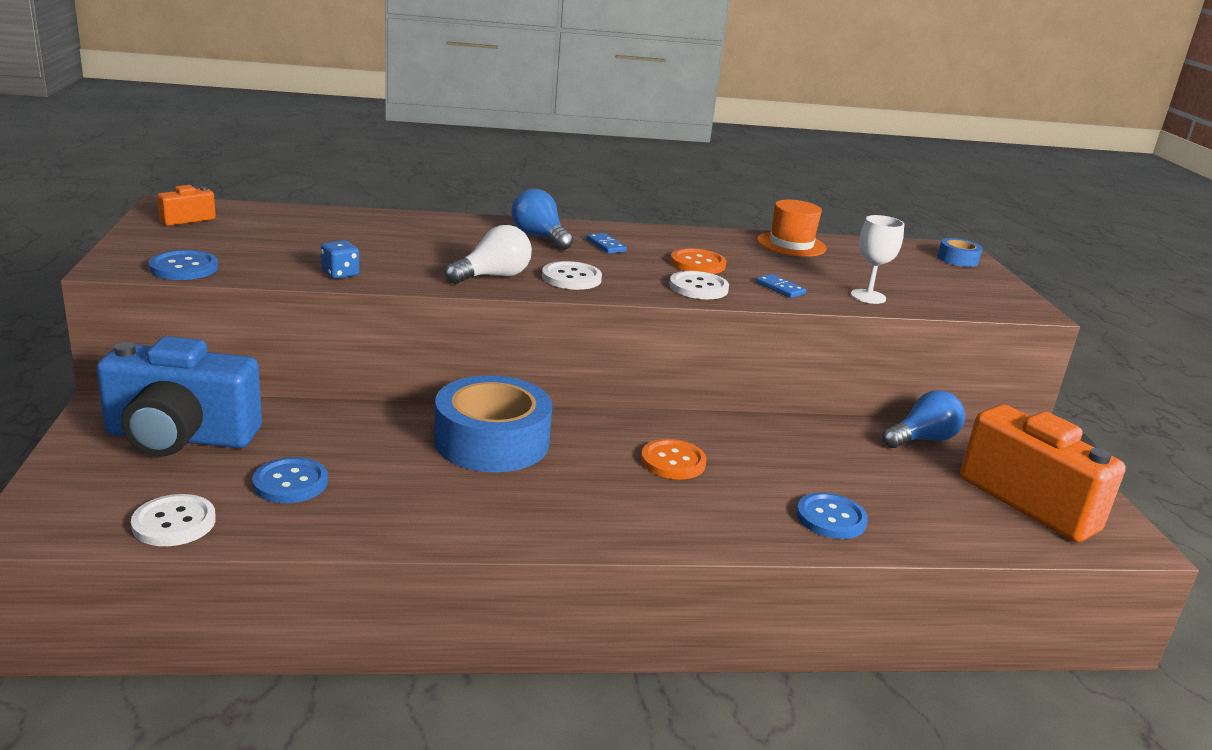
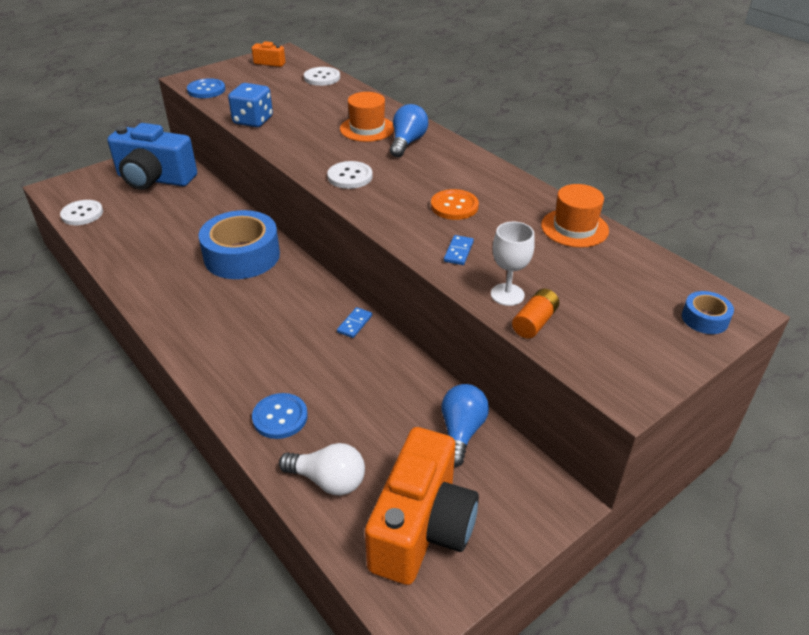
camera: 60 degrees right, 15 degrees up
blue camera [96,336,262,456] -> blue camera turned 45 degrees counterclockwise [107,123,197,190]
blue button [252,457,328,503] -> none
blue dice [321,240,359,279] -> blue dice [228,83,273,127], size x1.70
white light bulb [445,225,532,284] -> white light bulb moved to [279,443,365,496]
blue domino [586,233,627,254] -> blue domino moved to [337,307,372,338]
orange button [641,439,707,480] -> none
white button [669,271,729,299] -> white button moved to [304,67,340,86]
blue light bulb [882,390,965,448] -> blue light bulb turned 105 degrees counterclockwise [441,384,489,467]
none -> orange hat [340,92,394,142]
none -> orange battery [512,288,559,339]

